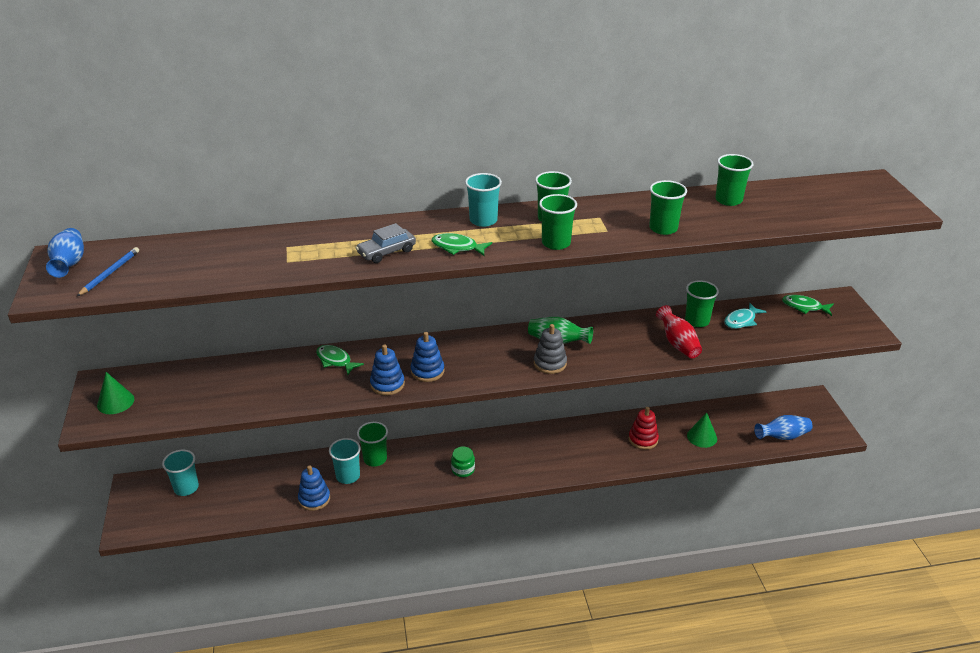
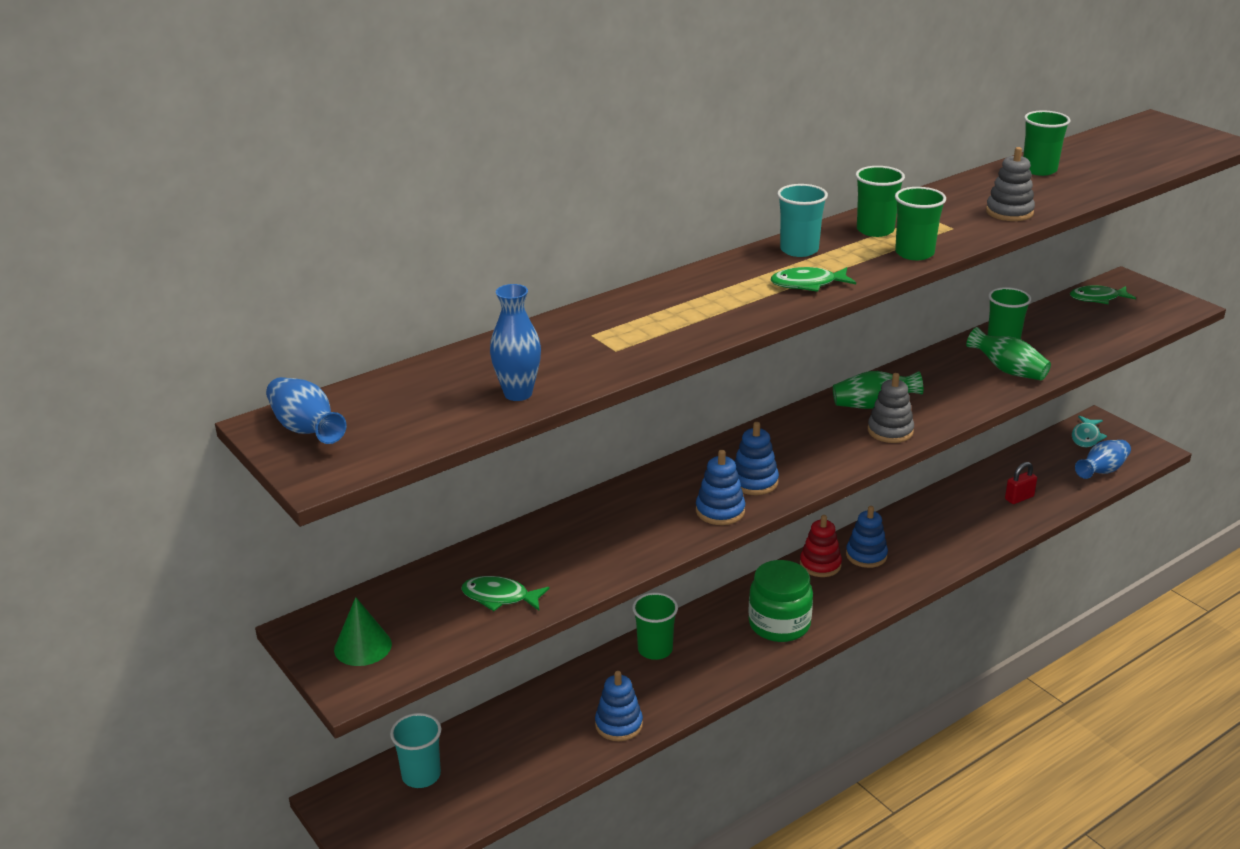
camera: 25 degrees left, 5 degrees down
blue pencil [77,247,139,296] -> none
green fish [316,345,364,375] -> green fish moved to [461,576,550,611]
turquoise cup [329,438,361,484] -> none
grey car [356,223,416,263] -> none
green jar [451,446,475,477] -> green jar [748,560,813,642], size x1.86
red stacking toy [629,407,659,450] -> red stacking toy moved to [800,515,842,577]
green cup [649,180,687,235] -> grey stacking toy [986,147,1035,221]
red vase [656,305,702,358] -> green vase [966,327,1051,380]
green cone [687,413,717,448] -> red padlock [1005,462,1037,504]
turquoise fish [724,303,767,329] -> turquoise fish moved to [1072,416,1107,447]
none -> blue vase [490,284,541,401]
none -> blue stacking toy [846,506,888,568]

